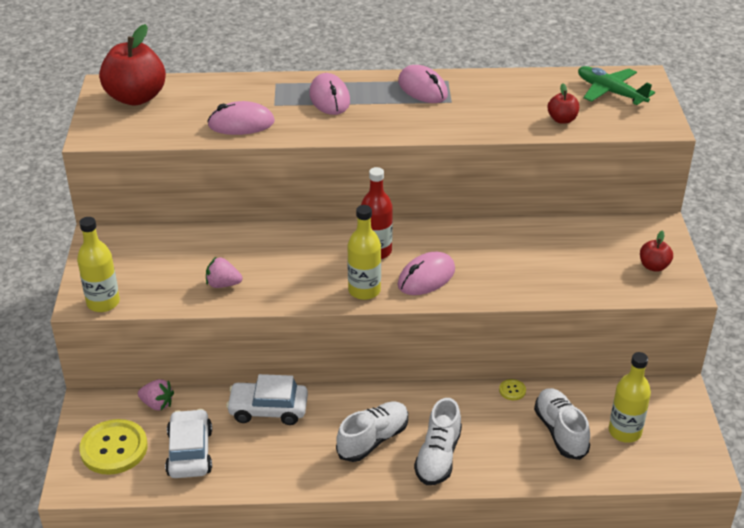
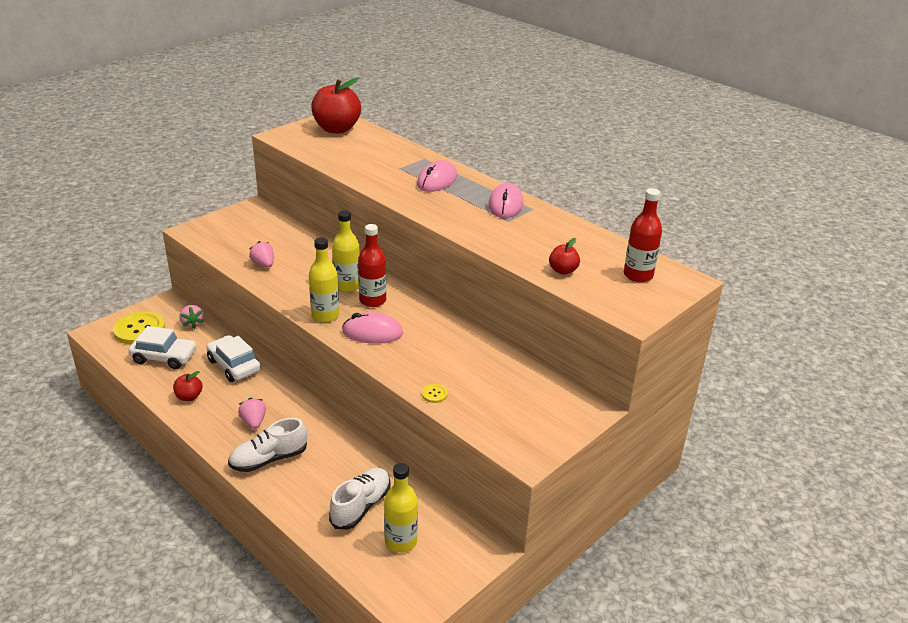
camera: 45 degrees right, 5 degrees down
yellow bottle [77,217,120,312] -> yellow bottle moved to [332,210,360,292]
white car [165,409,212,478] -> white car turned 60 degrees clockwise [128,326,197,369]
pink mouse [207,101,275,135] -> none
white shoe [336,401,408,462] -> pink strawberry [238,398,266,429]
yellow button [499,379,526,400] -> yellow button moved to [422,384,448,403]
green plane [578,66,655,105] -> red bottle [624,188,662,282]
red apple [640,231,673,272] -> red apple moved to [173,371,203,401]

